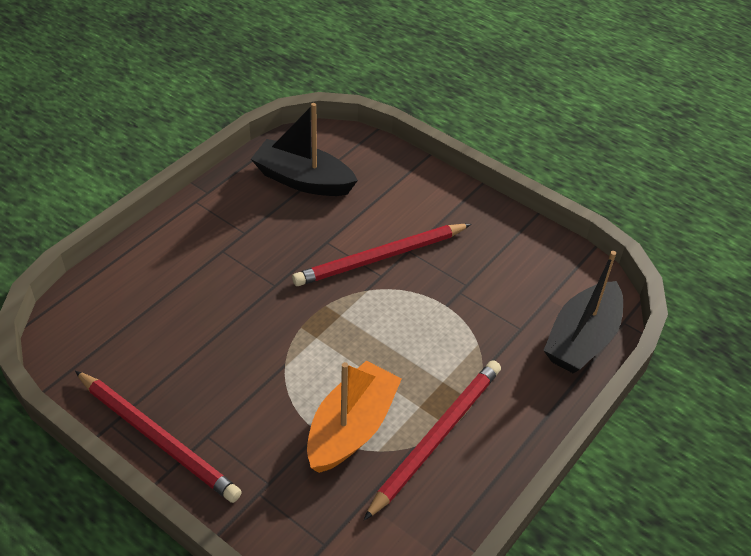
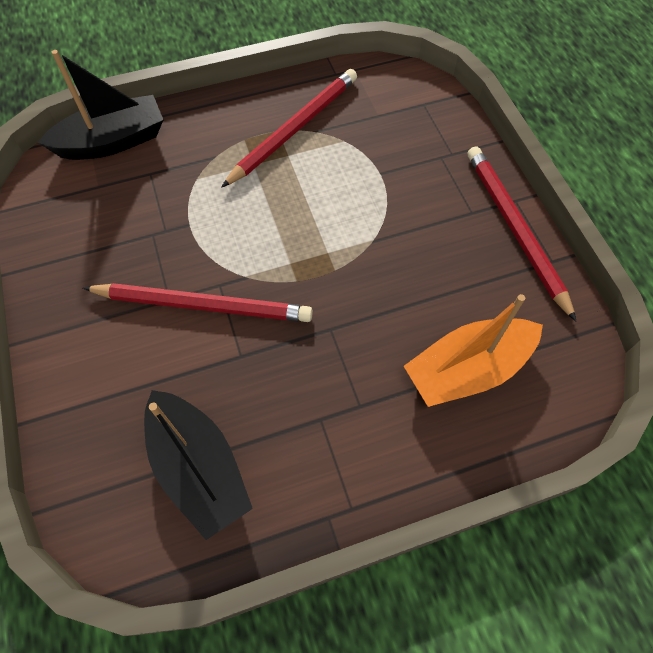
camera: 145 degrees left, 15 degrees up
orange boat [307,361,402,473] -> orange boat moved to [404,294,543,407]
red pencil [364,360,501,520] -> red pencil turned 150 degrees clockwise [221,69,357,188]

